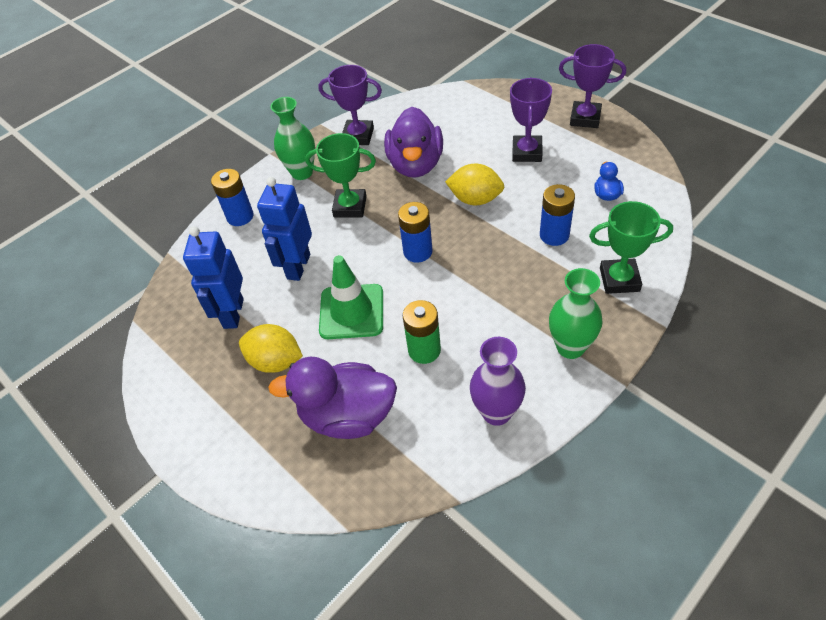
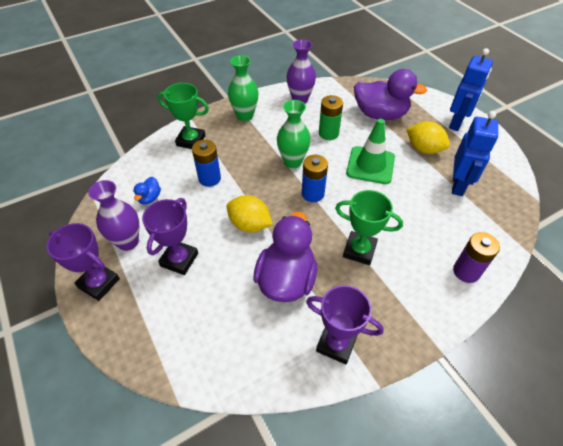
camera: 170 degrees left, 0 degrees up
blue battery [211,169,254,226] -> purple battery [453,232,500,283]
blue robot [257,177,312,281] -> blue robot moved to [449,48,493,131]
green vase [270,97,315,180] -> green vase moved to [277,100,311,168]
none -> purple vase [88,180,139,251]

